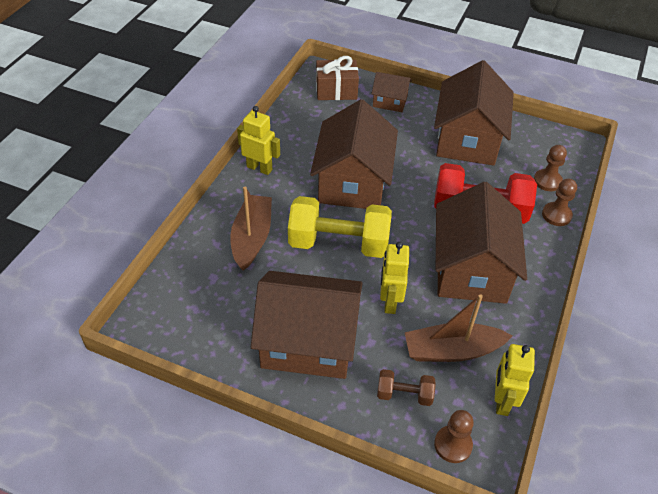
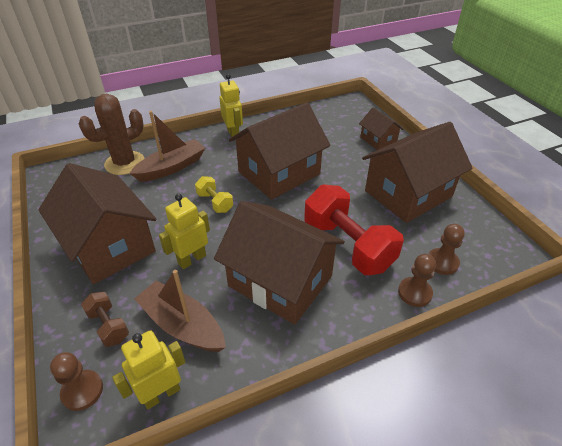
camera: 45 degrees right, 5 degrees down
yellow dumbbell [288,196,392,258] -> yellow dumbbell [195,176,233,213], size x0.48
brown gift [316,56,359,100] -> none
brown house [436,182,527,304] -> brown house turned 75 degrees clockwise [214,201,345,325]
none -> brown cactus [79,94,145,175]

